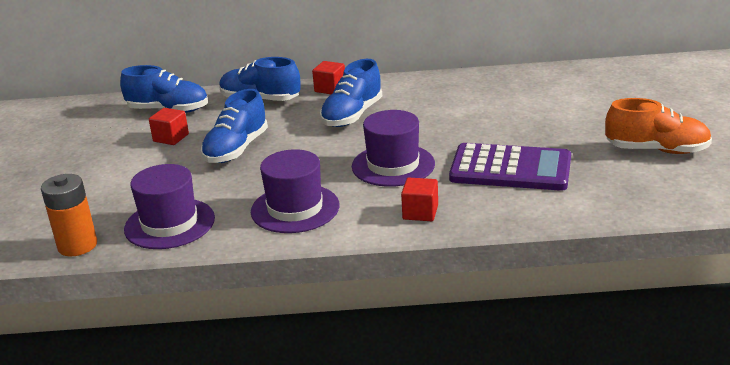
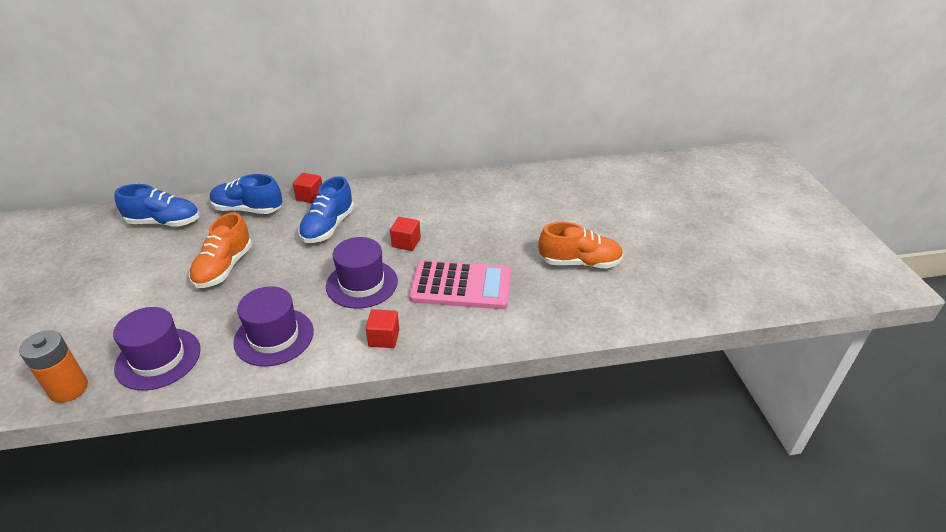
camera: 10 degrees left, 10 degrees up
red cube [149,108,189,145] -> red cube moved to [390,217,421,251]
blue shoe [201,89,268,163] -> orange shoe [189,213,252,288]
purple calculator [449,143,571,191] -> pink calculator [409,260,511,309]

